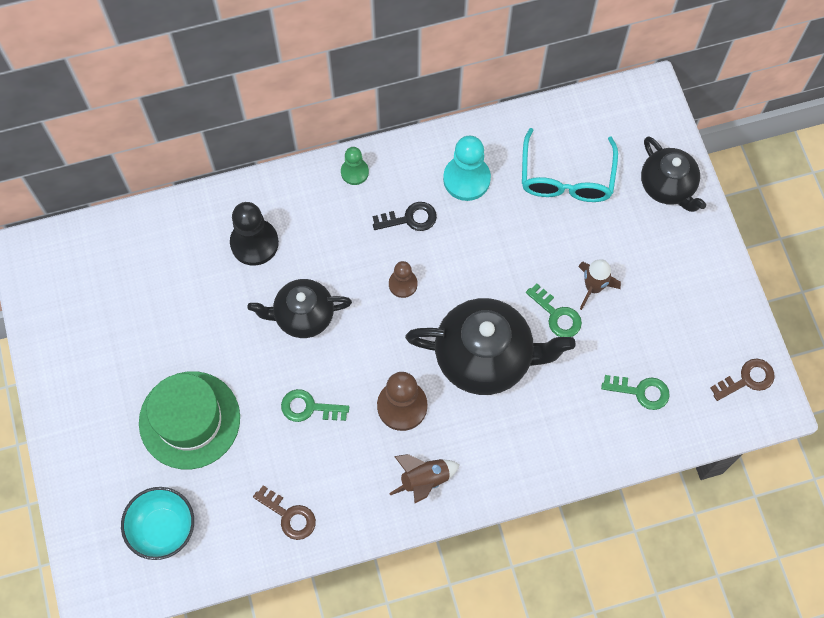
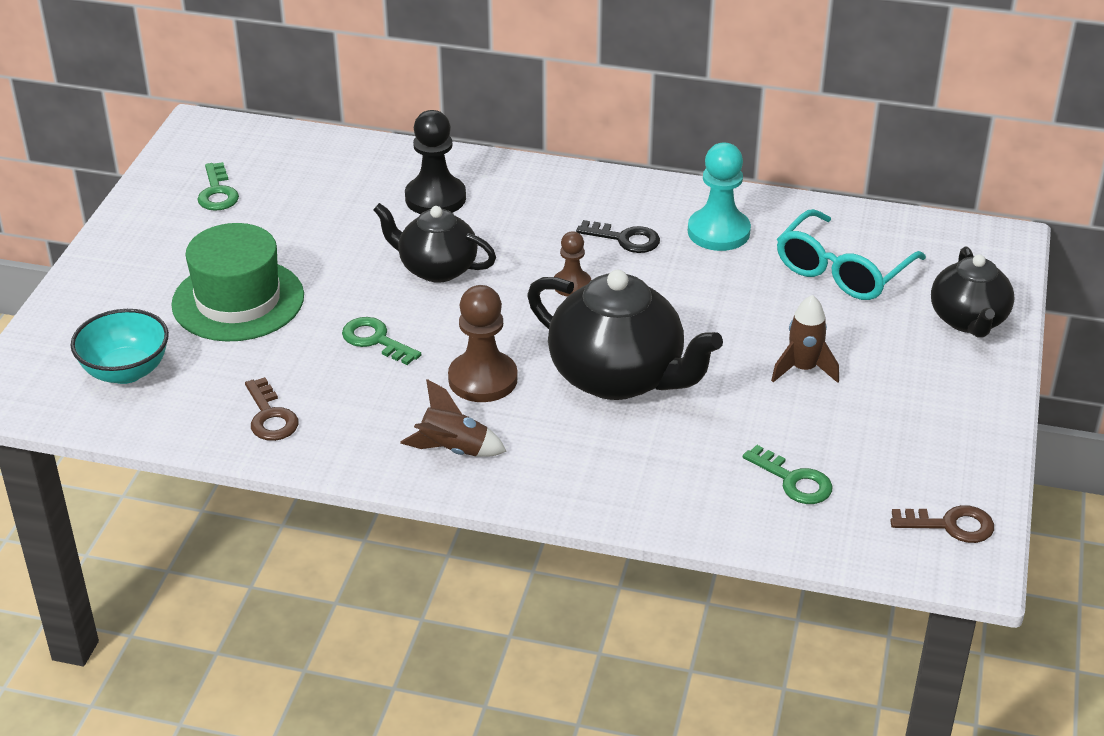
camera: 30 degrees right, 30 degrees down
green pawn [341,147,369,185] -> none
green key [526,283,582,337] -> green key moved to [197,162,239,211]

